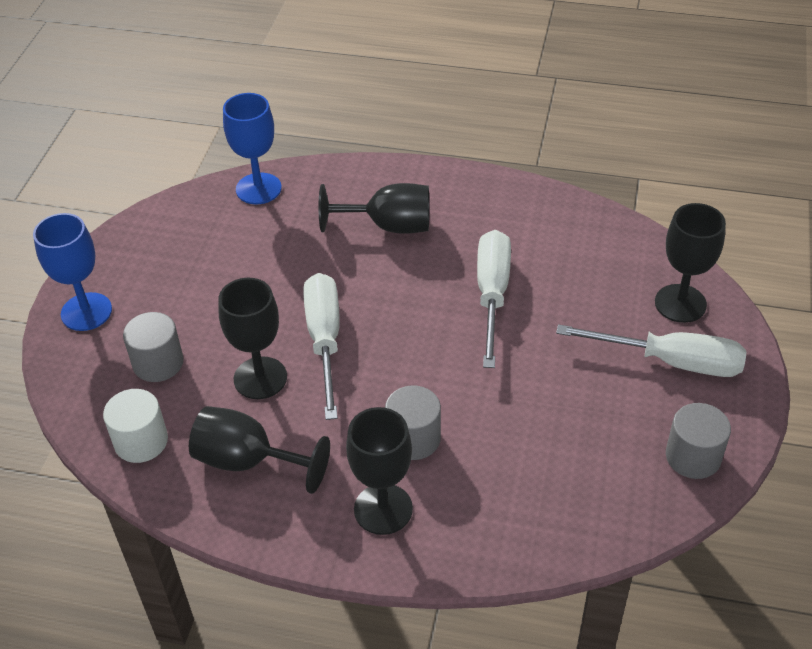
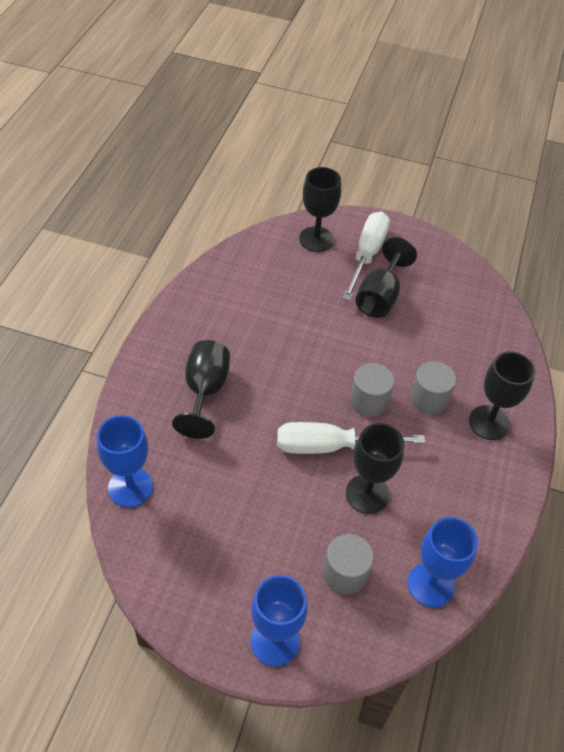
camera: 90 degrees left, 5 degrees up
white cylinder [103,389,168,463] -> blue goblet [408,517,478,608]
black goblet [189,406,330,494] -> black goblet moved to [356,237,417,318]
white screwdriver [477,230,511,368] -> none
grey cylinder [666,403,731,479] -> grey cylinder moved to [350,363,394,417]

